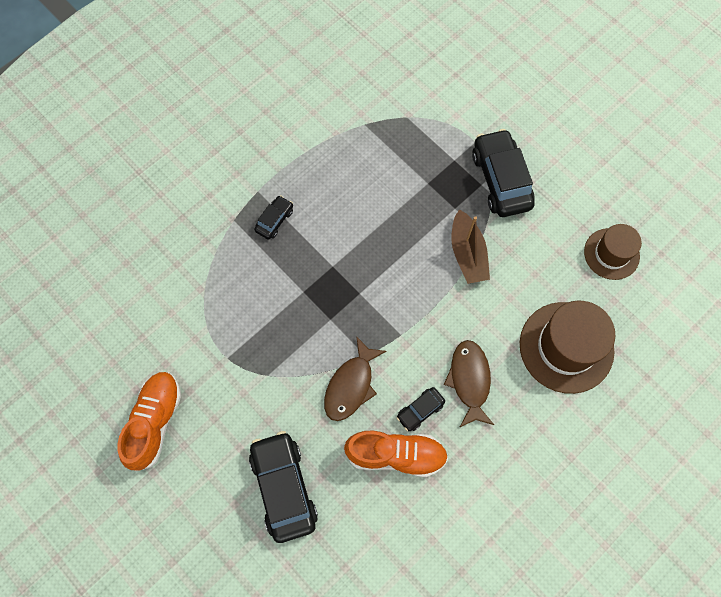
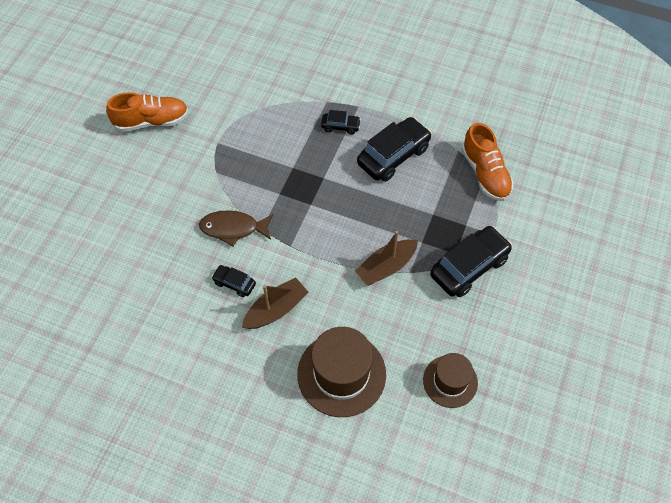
camera: 65 degrees right, 10 degrees down
black car [249,431,318,543] -> black car moved to [357,117,432,182]
orange shoe [344,431,448,477] -> orange shoe moved to [462,123,514,201]
brown fish [444,340,494,428] -> brown boat [242,278,308,329]

